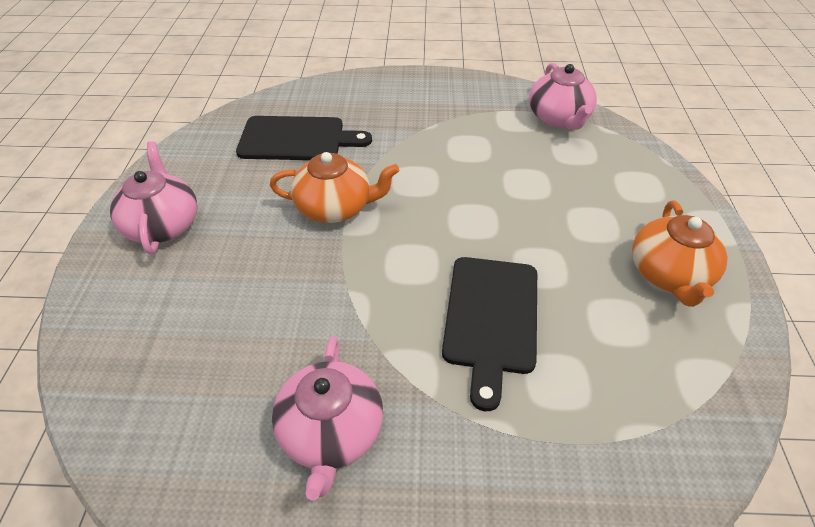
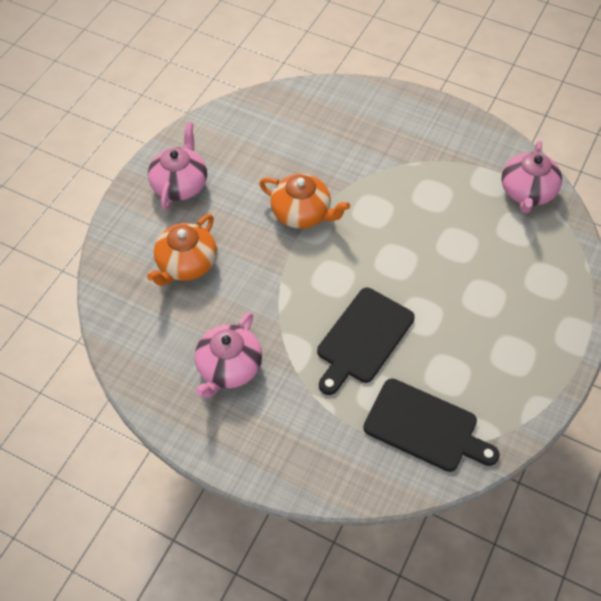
camera: 25 degrees right, 10 degrees up
black cutting board [236,116,372,160] -> black cutting board moved to [363,378,500,472]
orange teapot [632,200,728,307] -> orange teapot moved to [147,214,217,286]

